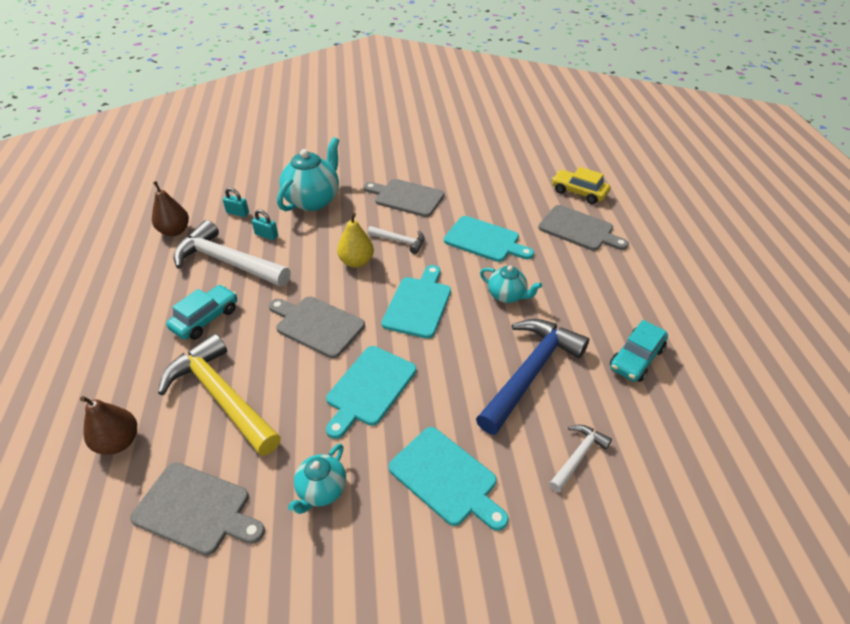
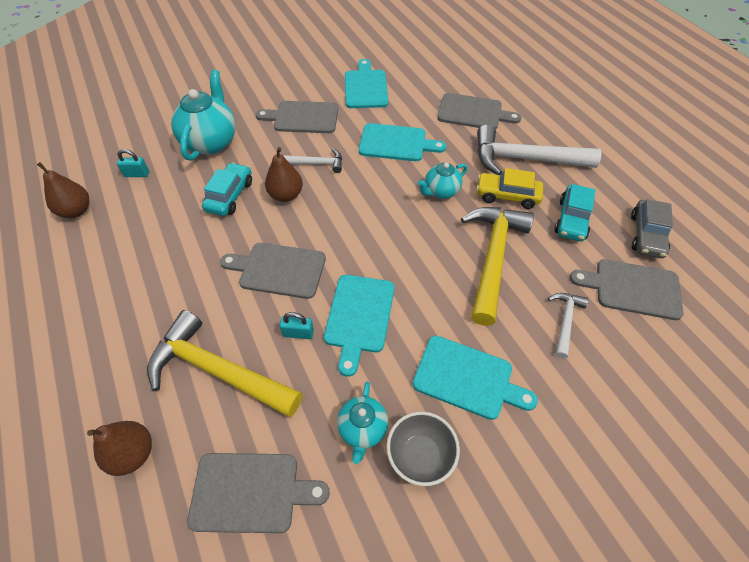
camera: 20 degrees left, 10 degrees up
turquoise car [166,285,237,340] -> turquoise car moved to [202,162,252,216]
white hammer [173,220,291,287] -> white hammer moved to [477,125,602,175]
turquoise padlock [252,209,278,240] -> turquoise padlock moved to [280,312,314,339]
yellow pear [337,213,374,268] -> brown pear [265,147,303,202]
turquoise cutting board [381,265,451,339] -> turquoise cutting board moved to [345,59,388,108]
blue hammer [476,319,589,435] -> yellow hammer [461,207,534,326]
turquoise teapot [480,266,542,303] -> turquoise teapot turned 135 degrees clockwise [418,163,467,199]
yellow car [551,167,610,204] -> yellow car moved to [476,168,543,209]
none -> grey bowl [387,411,460,486]
none -> grey cutting board [570,259,684,320]
none -> grey car [631,199,673,258]

